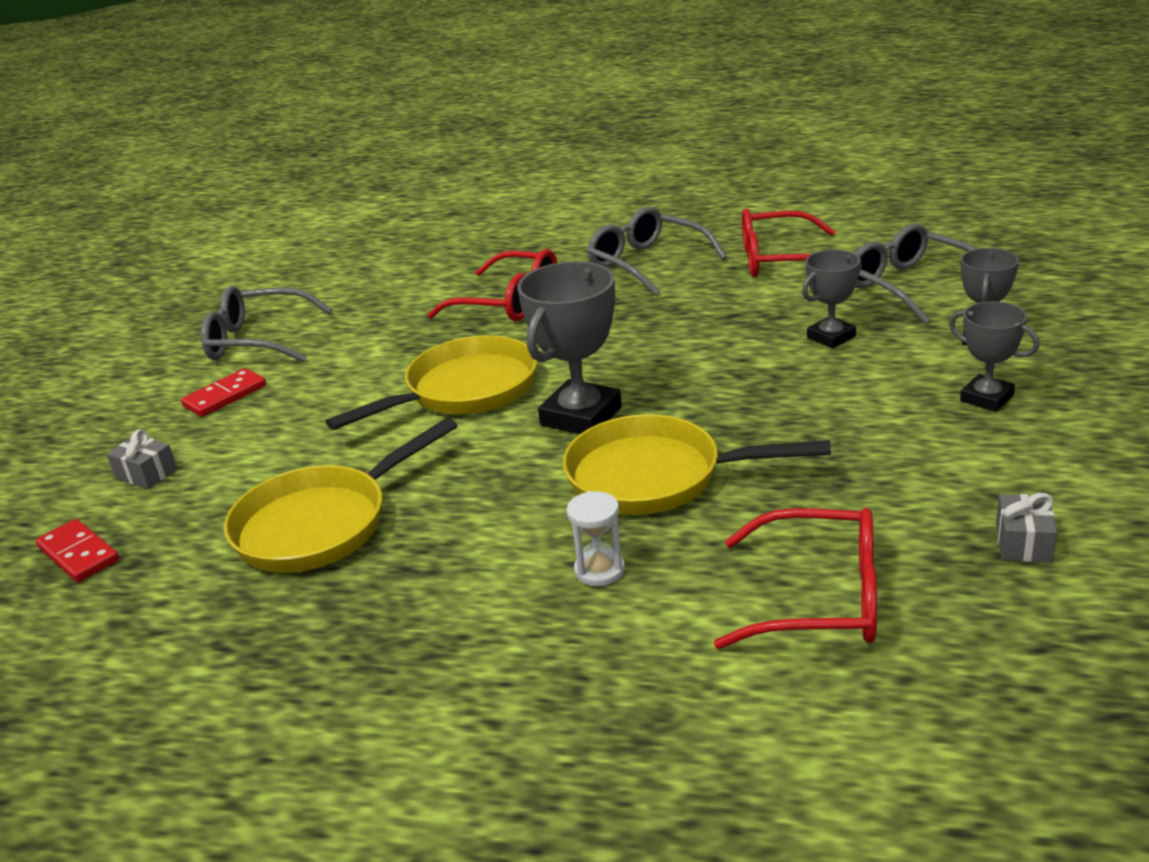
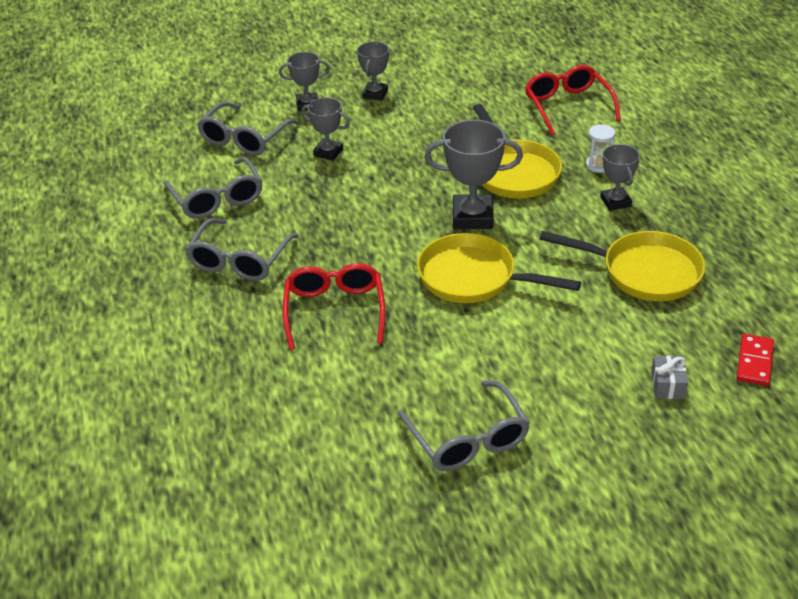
camera: 120 degrees left, 10 degrees up
red domino [181,368,266,417] -> none
red glasses [742,208,835,277] -> grey glasses [164,157,262,219]
grey gift [996,493,1057,562] -> none
none -> grey trophy [601,144,640,211]

